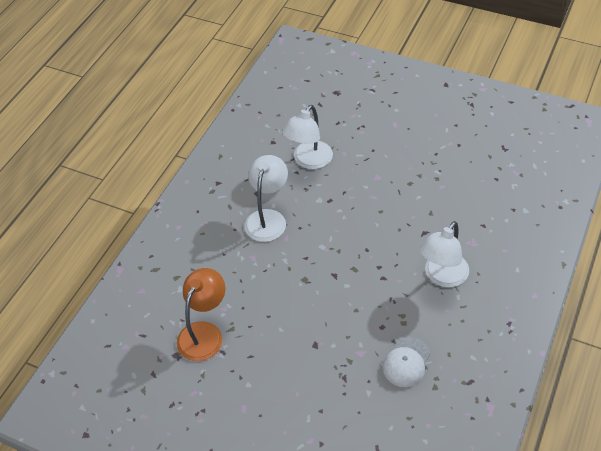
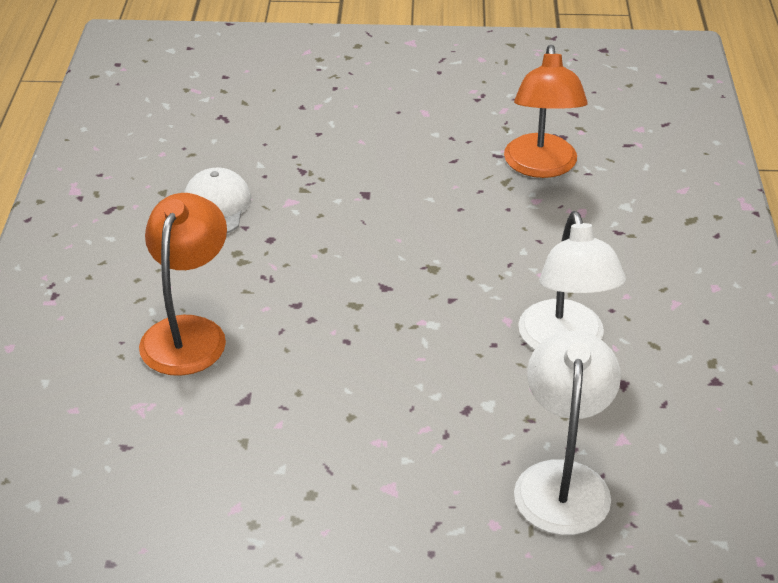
camera: 155 degrees right, 10 degrees down
white lamp [419,221,469,287] -> orange lamp [139,193,227,376]

